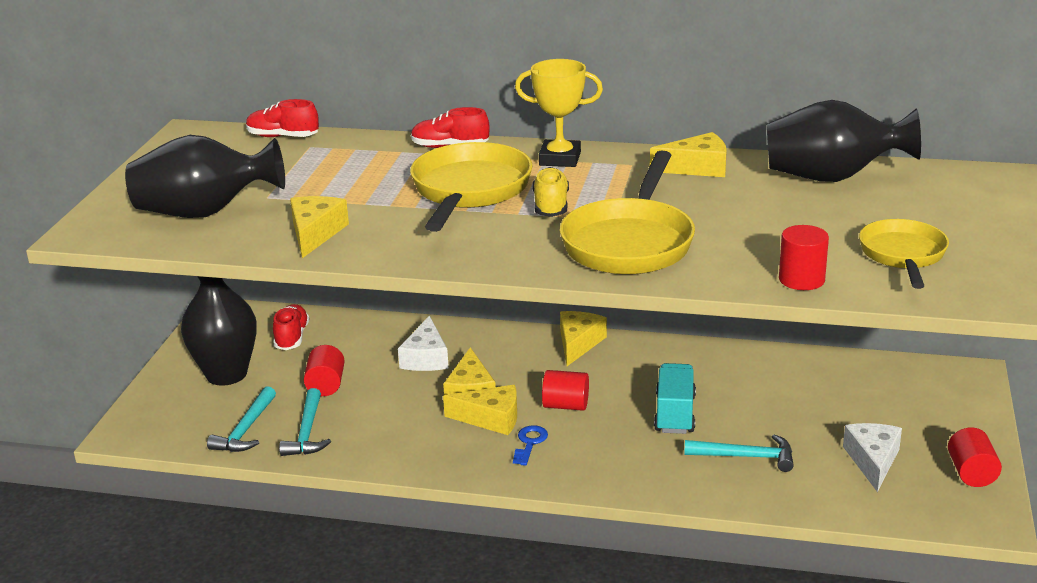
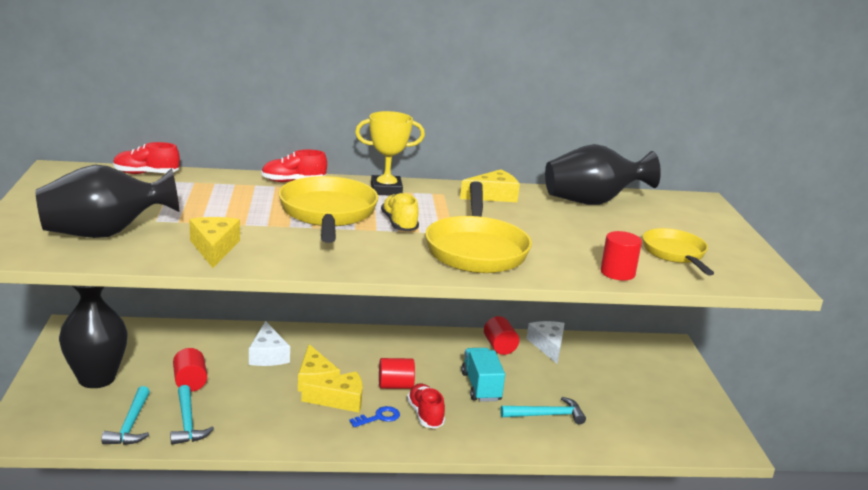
camera: 20 degrees left, 5 degrees down
red shoe [273,304,310,350] -> red shoe moved to [407,384,445,429]
blue key [513,425,548,466] -> blue key turned 60 degrees clockwise [349,406,400,427]
yellow cheese [560,311,607,366] -> none
white cheese [843,423,902,492] -> white cheese moved to [527,321,565,364]
red cylinder [948,427,1002,487] -> red cylinder moved to [484,316,519,355]

